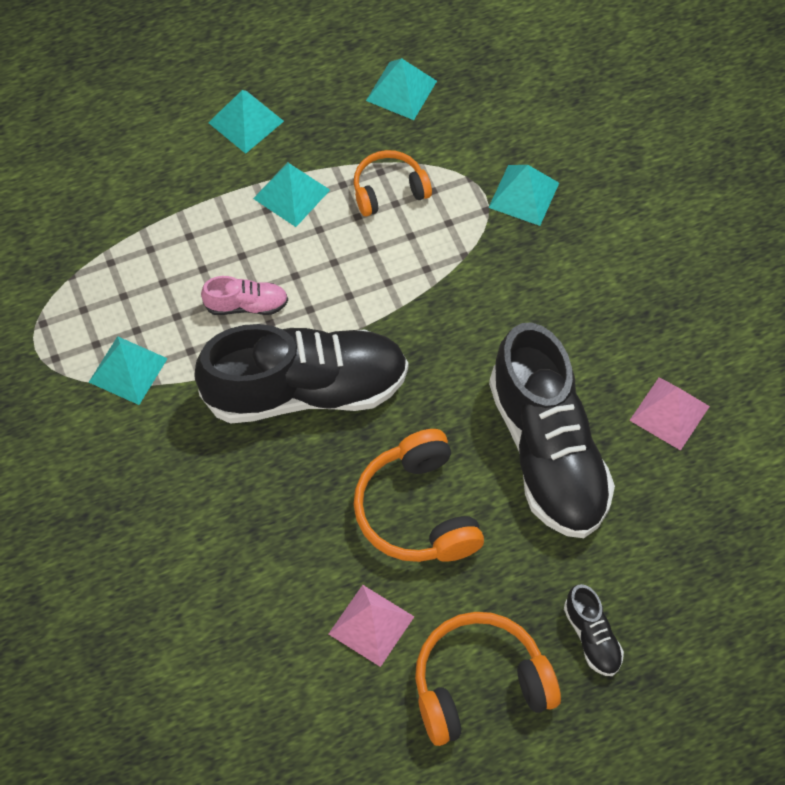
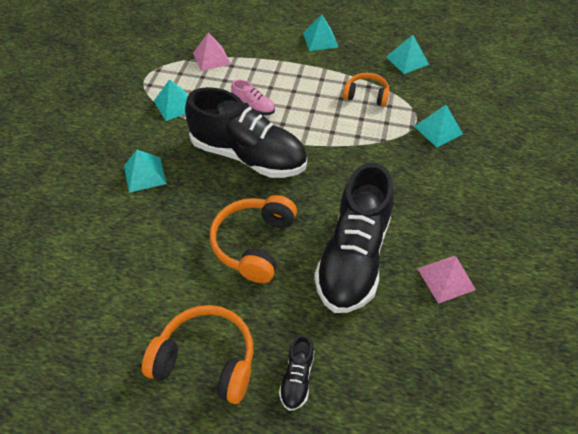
camera: 35 degrees right, 10 degrees down
turquoise pyramid [253,162,330,227] -> turquoise pyramid moved to [124,150,167,193]
pink pyramid [329,585,414,667] -> pink pyramid moved to [193,33,231,72]

